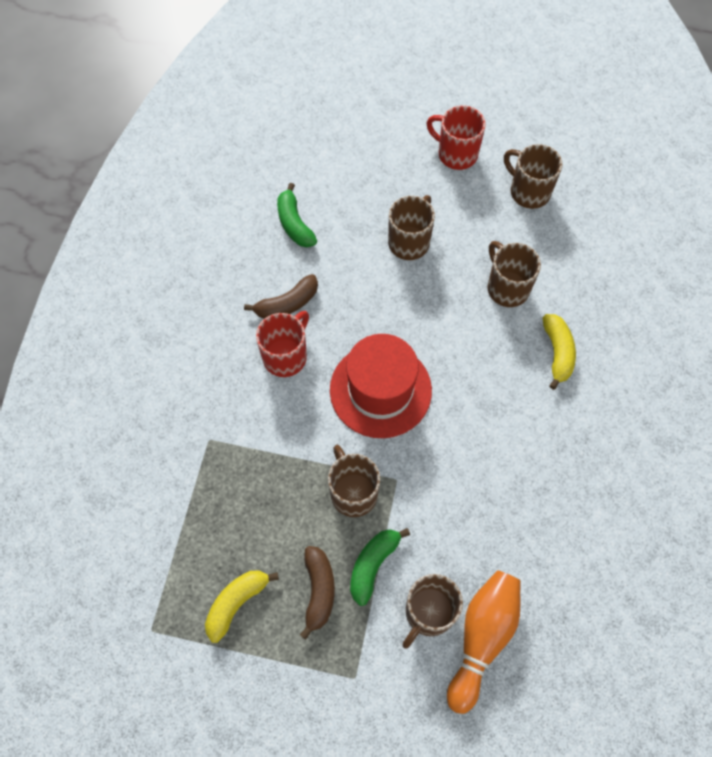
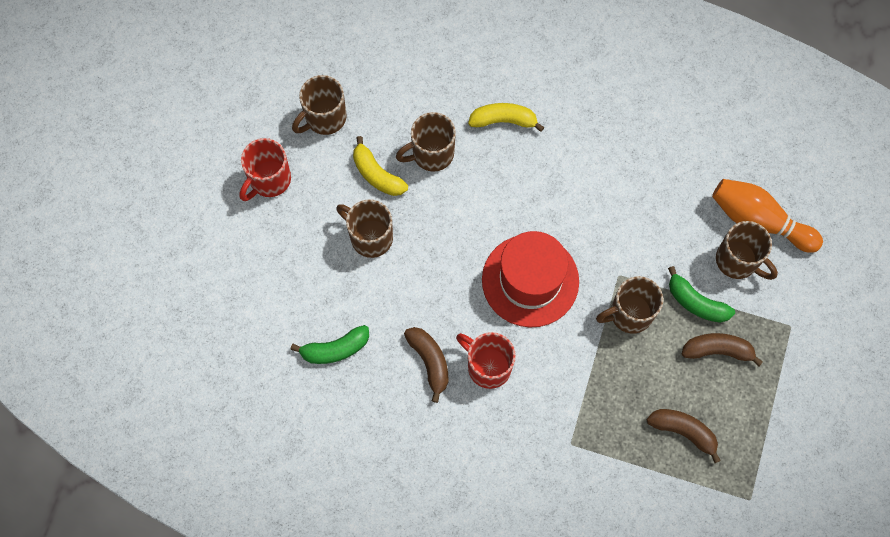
camera: 85 degrees left, 5 degrees up
yellow banana [205,571,279,643] -> yellow banana moved to [353,136,408,196]
none -> brown banana [647,409,721,463]

